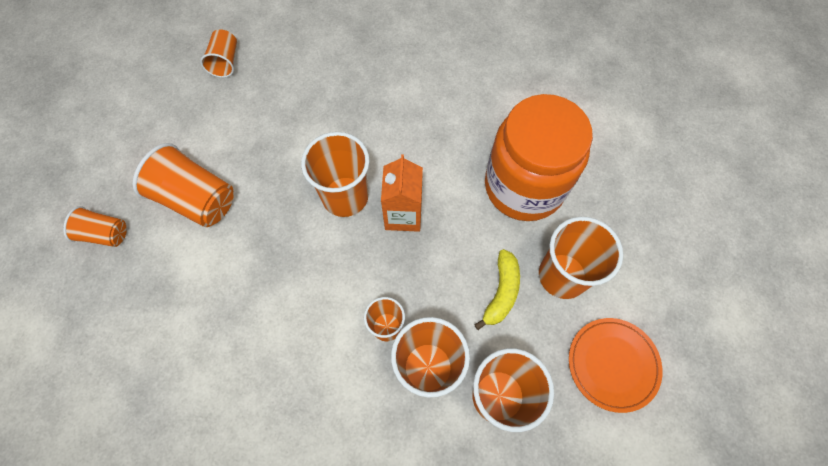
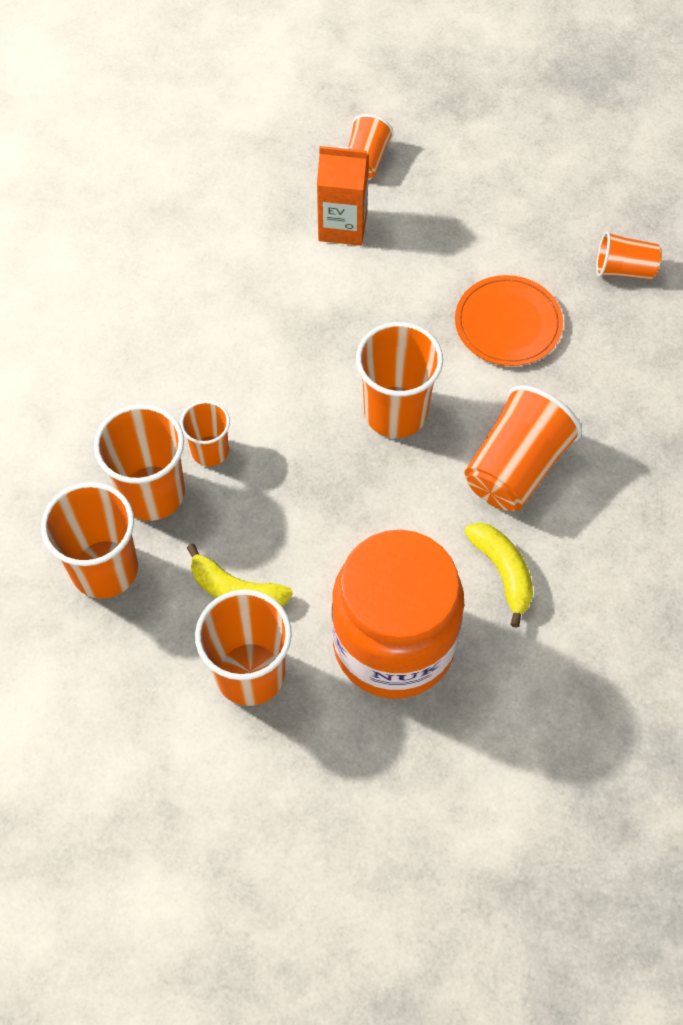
camera: 95 degrees right, 5 degrees down
orange cup [132,143,233,227] -> orange cup moved to [464,385,582,511]
orange carton [381,154,423,232] -> orange carton moved to [317,146,369,246]
orange plate [569,318,663,413] -> orange plate moved to [455,275,563,366]
none -> yellow banana [464,523,533,628]

